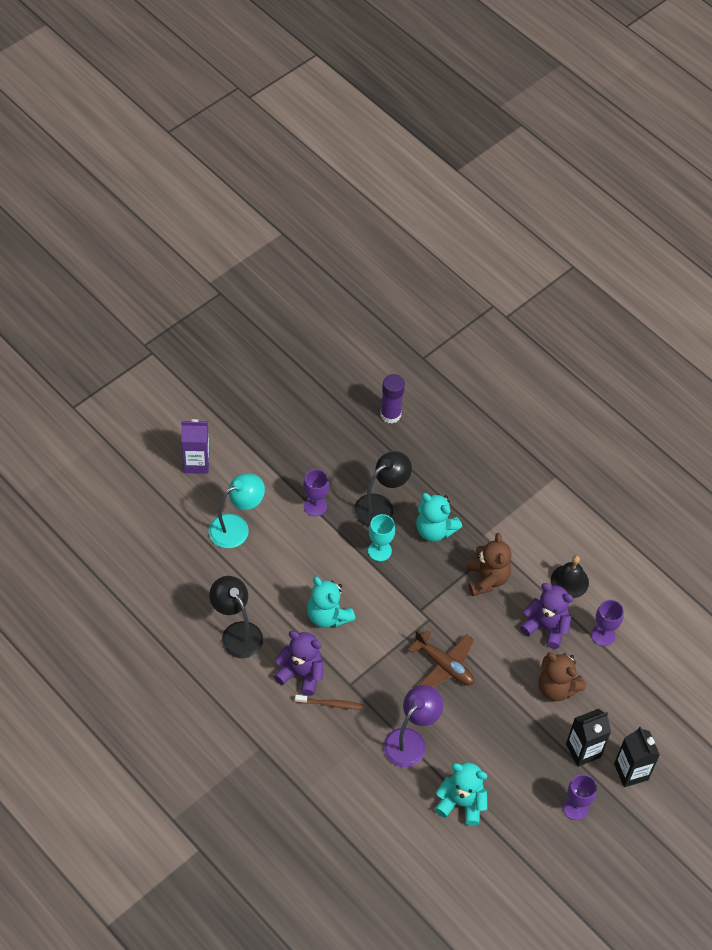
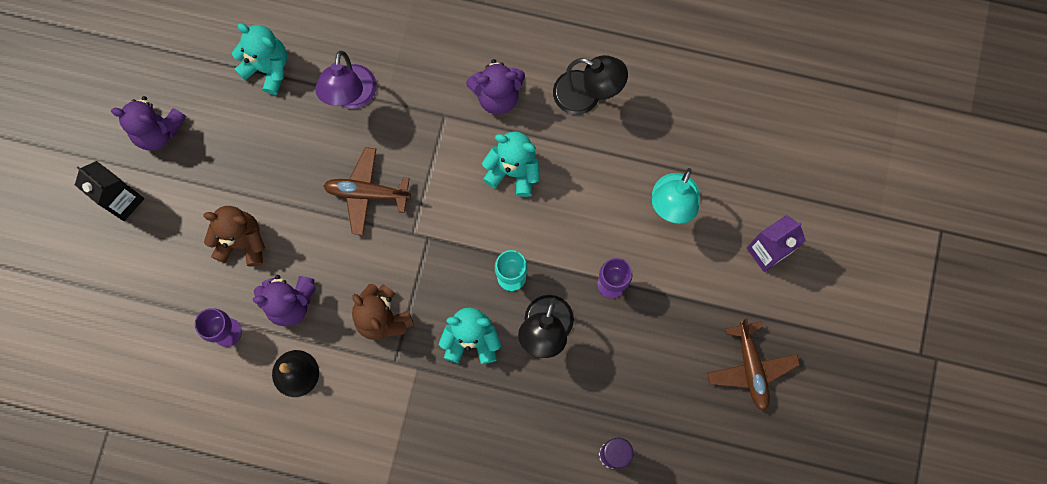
camera: 150 degrees right, 20 degrees up
brown toothbrush [295,695,364,710] -> none
turquoise teddy bear [435,762,488,826] -> turquoise teddy bear turned 135 degrees counterclockwise [232,23,287,95]
purple goblet [563,774,597,820] -> purple teddy bear [111,96,186,151]
black carton [566,709,611,767] -> none
none -> brown plane [707,318,800,411]

